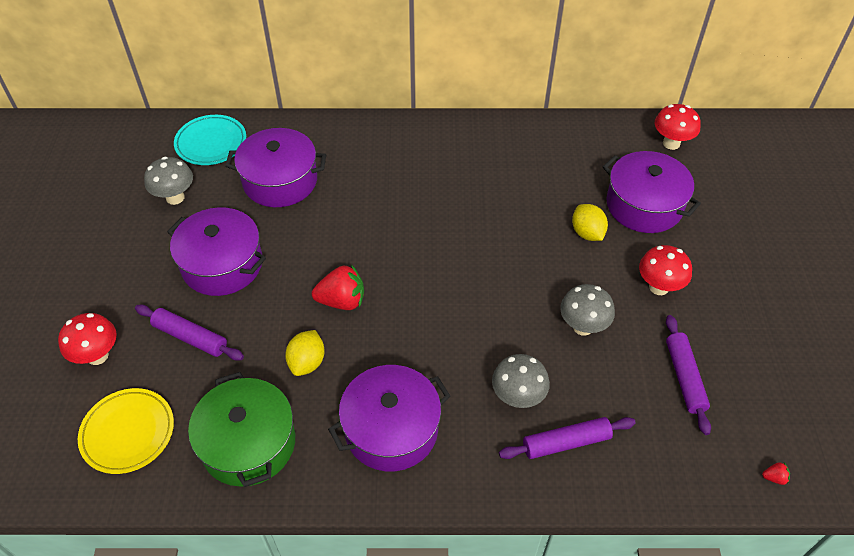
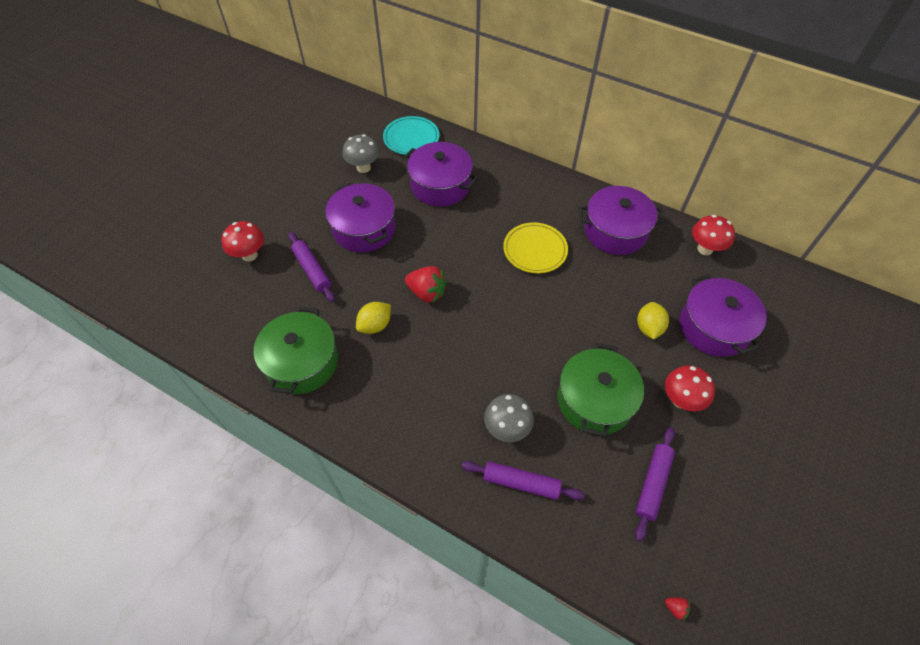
camera: 30 degrees right, 5 degrees up
yellow plate [78,388,174,474] -> yellow plate moved to [503,222,568,274]
purple pot [328,365,451,472] -> purple pot moved to [578,186,665,255]
grey mushroom [560,284,615,336] -> green pot [558,343,644,437]
red mushroom [655,104,701,150] -> red mushroom moved to [692,215,735,255]

